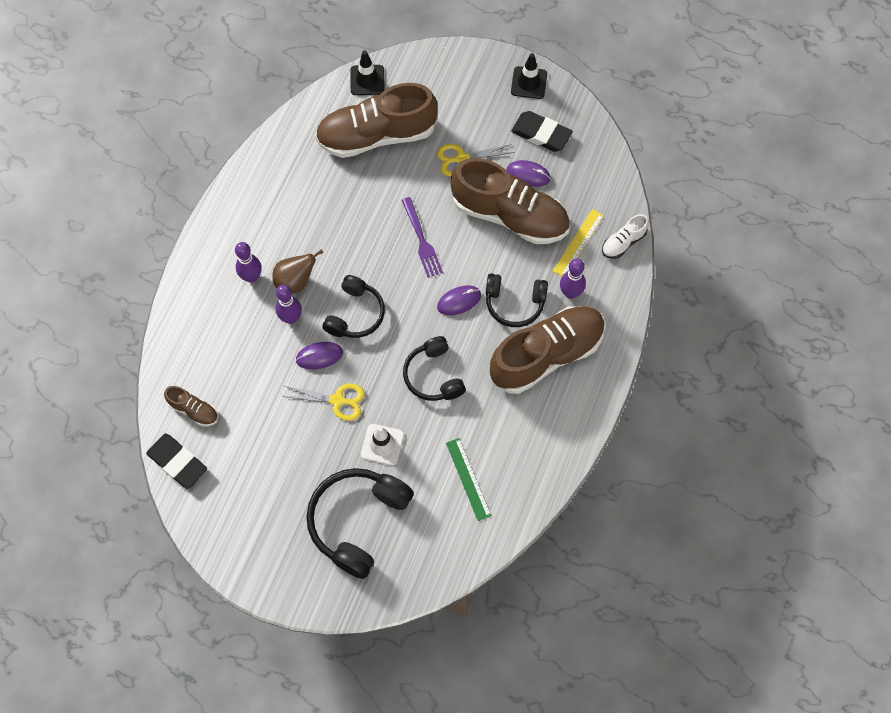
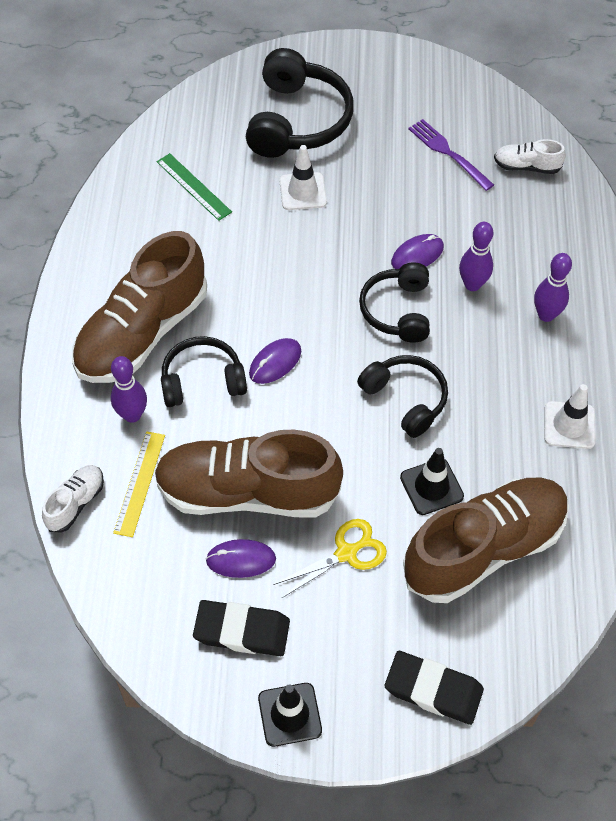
camera: 160 degrees right, 10 degrees down
black eraser [146,433,207,489] -> black eraser moved to [385,651,484,725]
brown shoe [164,386,218,426] -> white shoe [494,139,566,174]
brown pear [272,250,323,294] -> none
yellow scissors [281,384,364,421] -> none
black traffic cone [350,50,385,95] -> black traffic cone moved to [400,448,464,515]
purple fork [402,197,443,278] -> purple fork moved to [408,119,494,191]
black headphones [403,336,466,401] -> black headphones moved to [357,355,448,438]
none -> white traffic cone [544,384,596,449]

